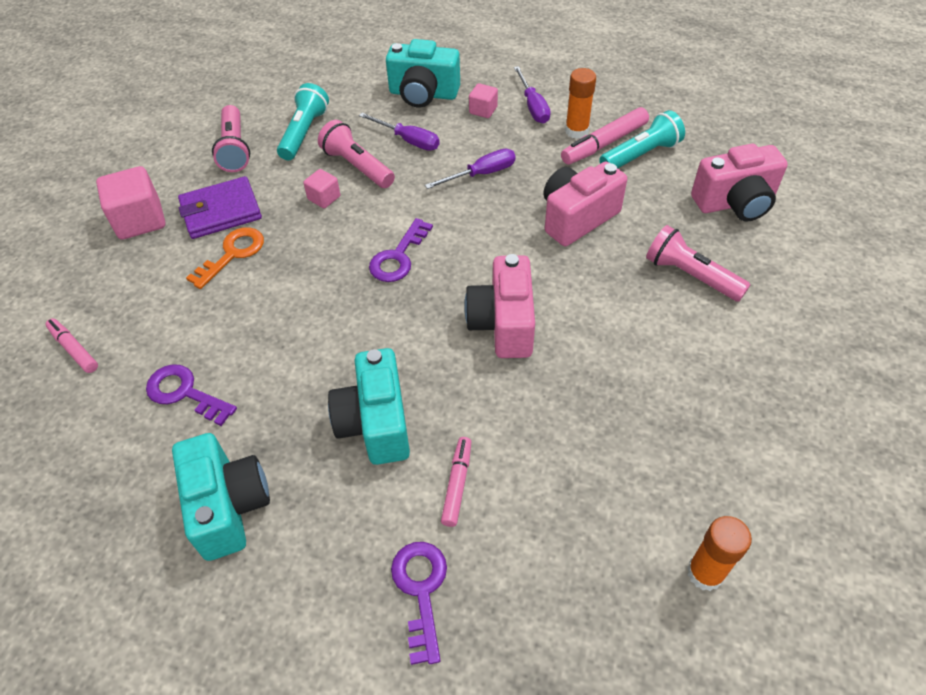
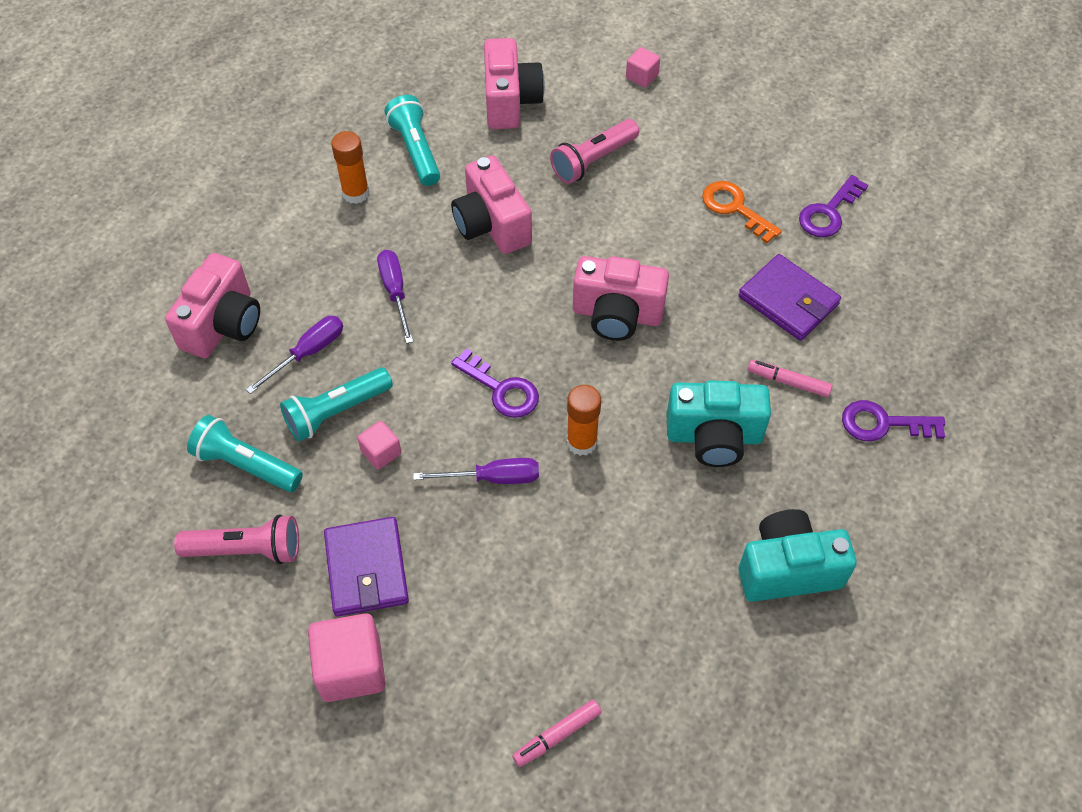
camera: 80 degrees left, 5 degrees up
purple key [146,364,237,426] -> purple key moved to [799,175,868,237]
orange key [186,227,264,289] -> orange key moved to [702,181,782,243]
pink flashlight [318,120,395,188] -> turquoise flashlight [280,367,393,441]
turquoise camera [386,39,460,107] -> pink camera [165,253,260,358]
pink cube [469,83,498,118] -> pink cube moved to [626,47,660,87]
purple screwdriver [514,66,551,123] -> purple screwdriver moved to [413,458,539,484]
pink marker [561,107,649,164] -> none
orange glue stick [687,516,752,591] -> orange glue stick moved to [567,385,601,456]
none -> purple wallet [738,254,841,341]

